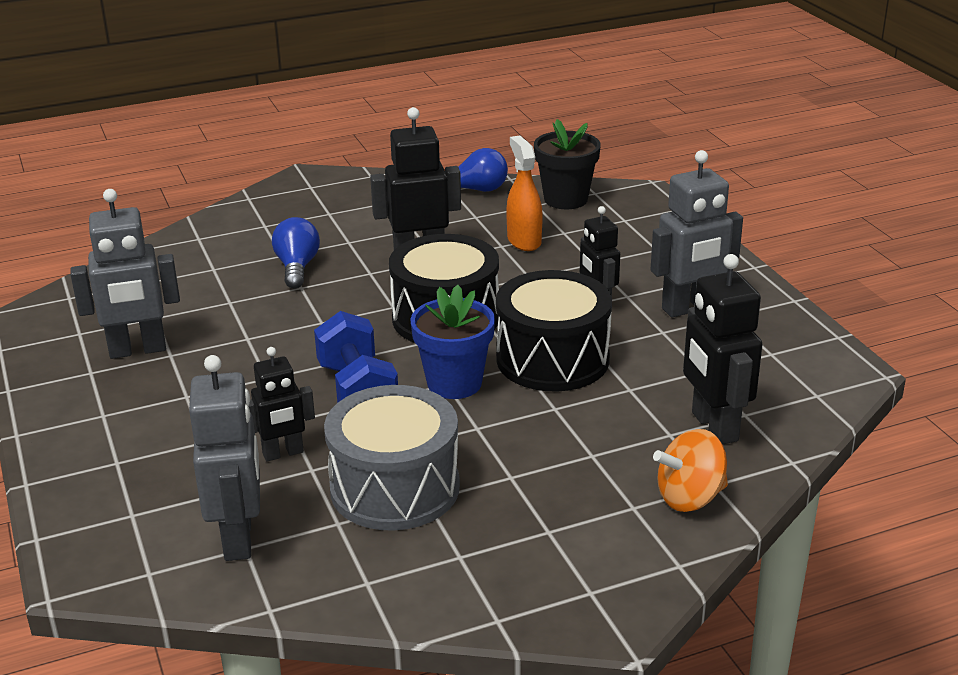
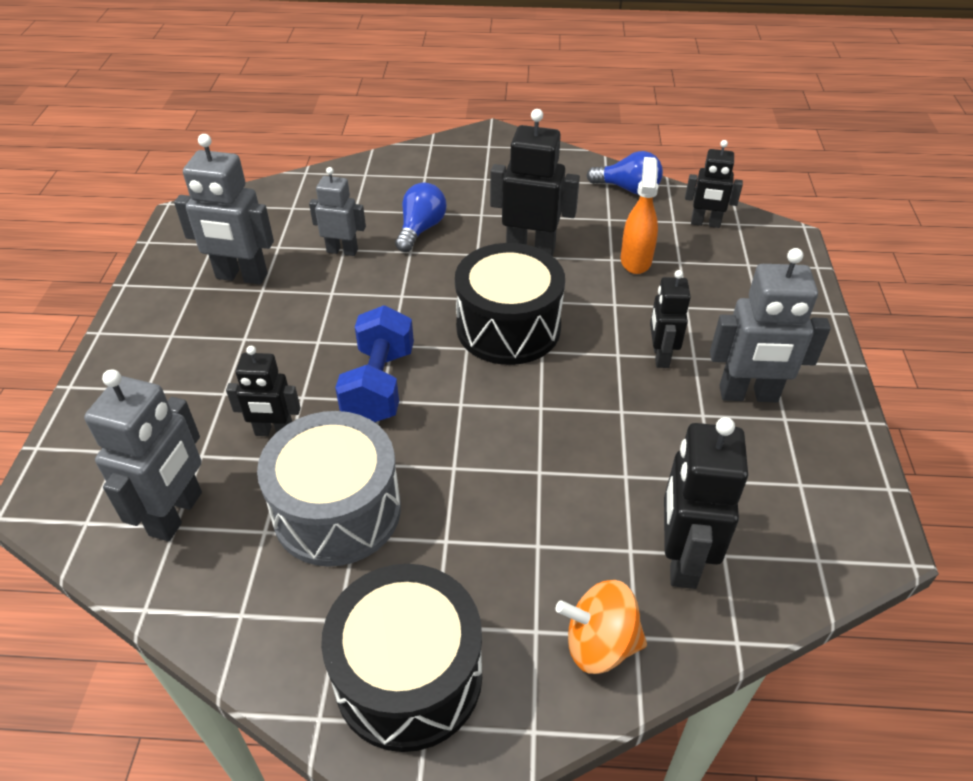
camera: 25 degrees right, 15 degrees up
blue flower pot [410,285,495,399] -> none
black drum [496,270,612,391] -> black drum moved to [321,564,482,752]
black flower pot [534,119,601,209] -> black robot [685,140,743,228]
none -> grey robot [309,167,366,256]

